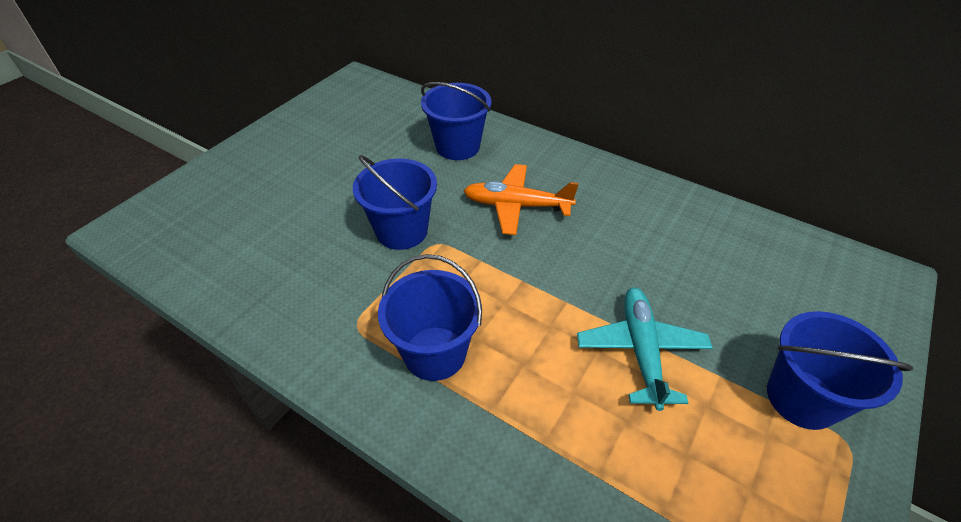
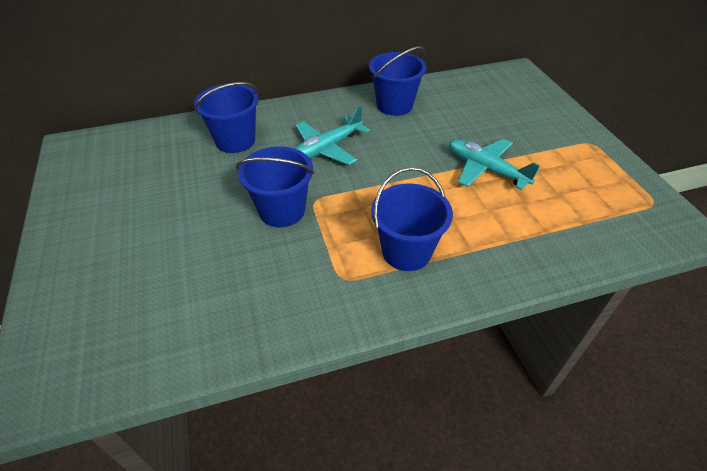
camera: 50 degrees left, 0 degrees up
orange plane [464,164,579,235] -> turquoise plane [294,106,370,165]
blue bucket [767,311,913,430] -> blue bucket moved to [369,46,427,116]

